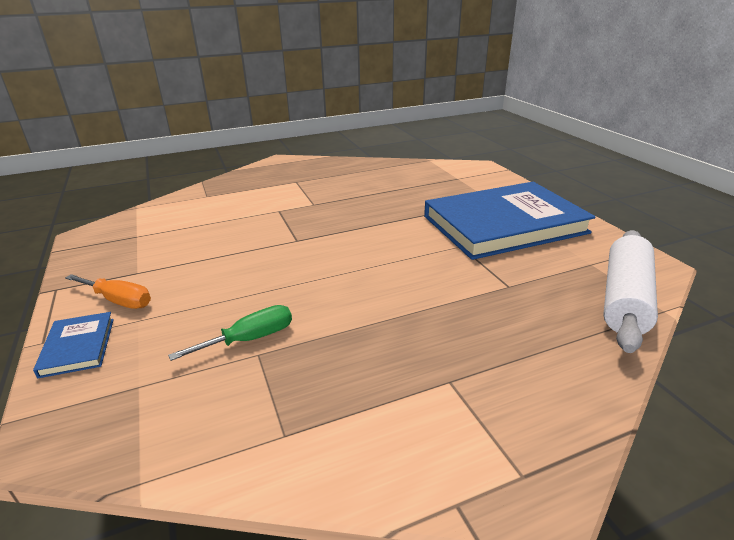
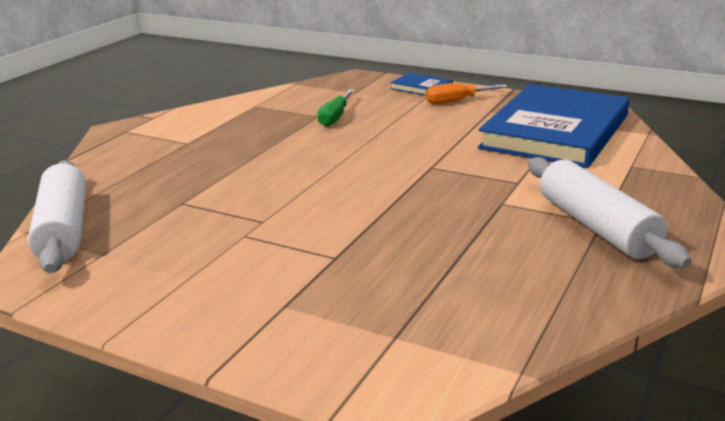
camera: 140 degrees right, 5 degrees down
blue book [424,182,596,260] -> blue book moved to [478,84,629,168]
none -> white rolling pin [528,157,692,268]

